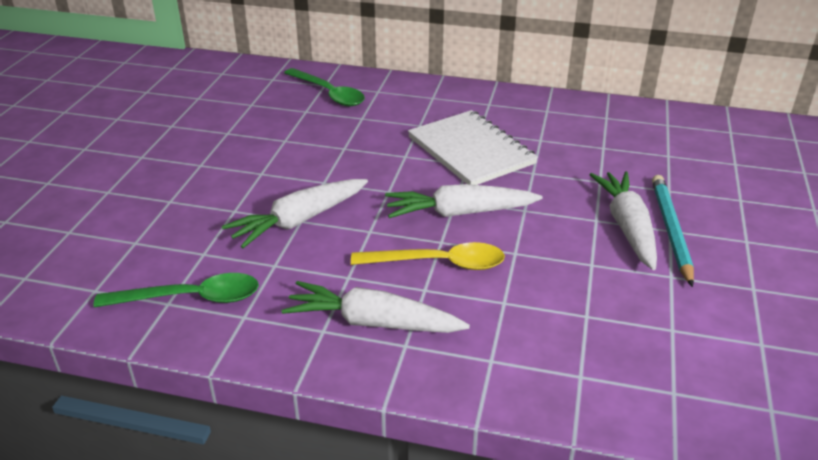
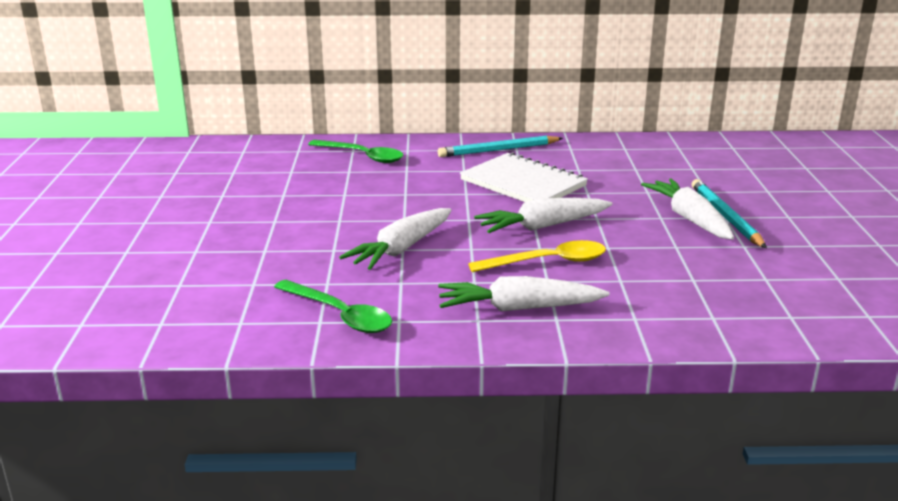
camera: 15 degrees left, 10 degrees down
green spoon [93,273,259,307] -> green spoon turned 60 degrees clockwise [274,280,392,333]
none -> turquoise pencil [438,136,563,157]

